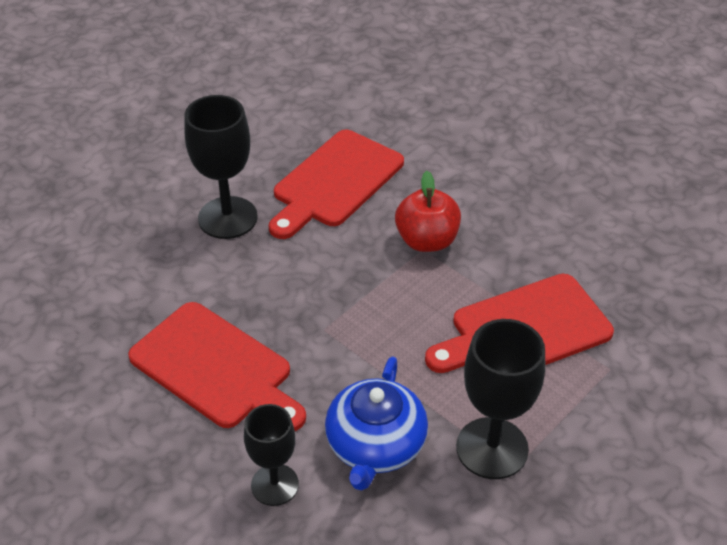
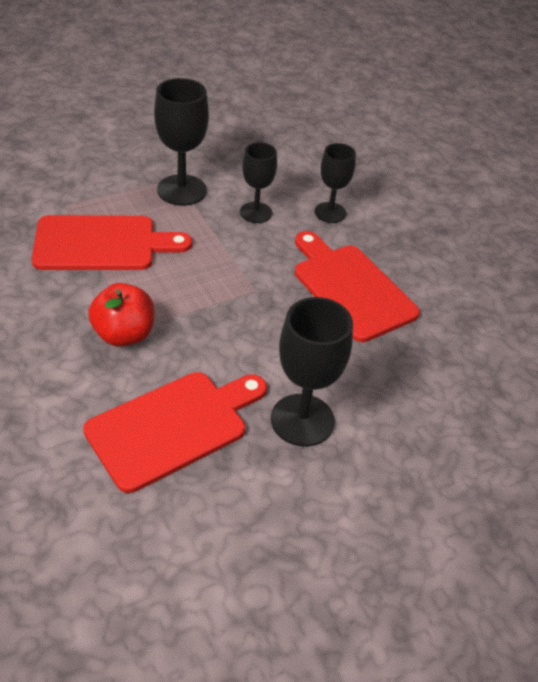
camera: 165 degrees left, 0 degrees up
blue teapot [325,356,428,491] -> black goblet [240,142,277,223]

